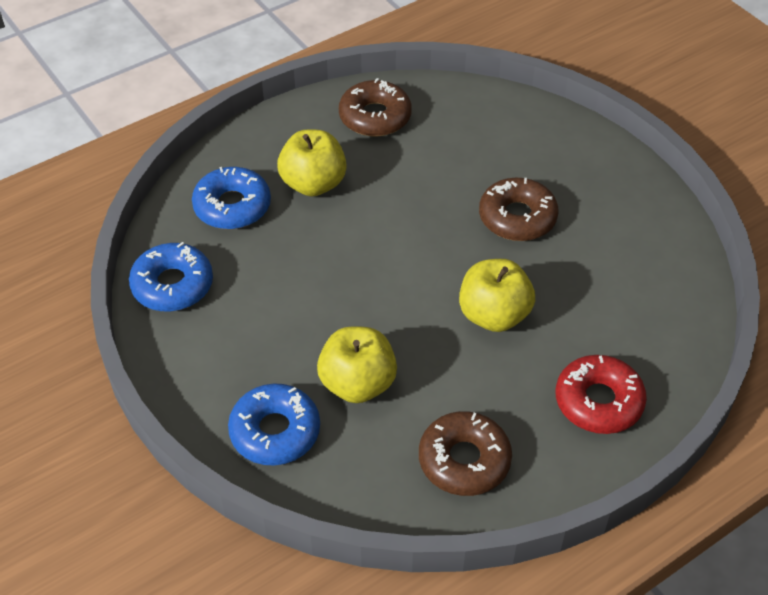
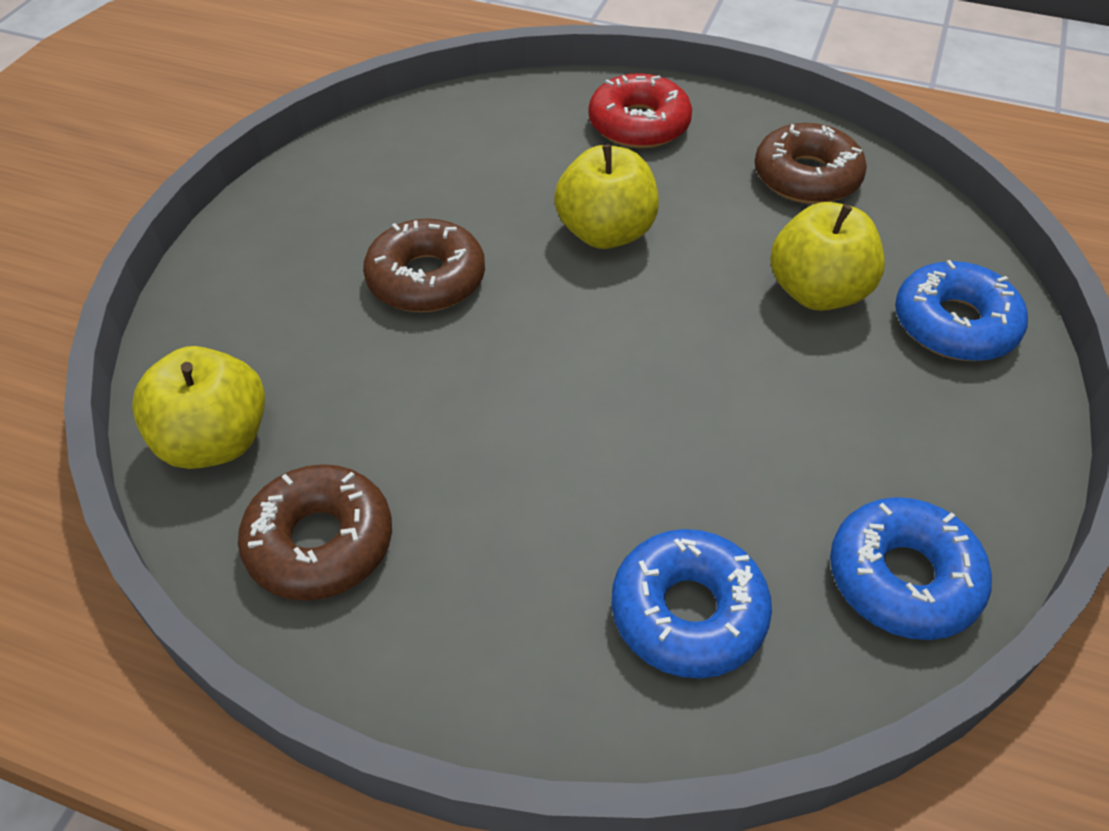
camera: 125 degrees left, 0 degrees up
yellow apple [277,129,347,196] -> yellow apple moved to [132,346,265,469]

